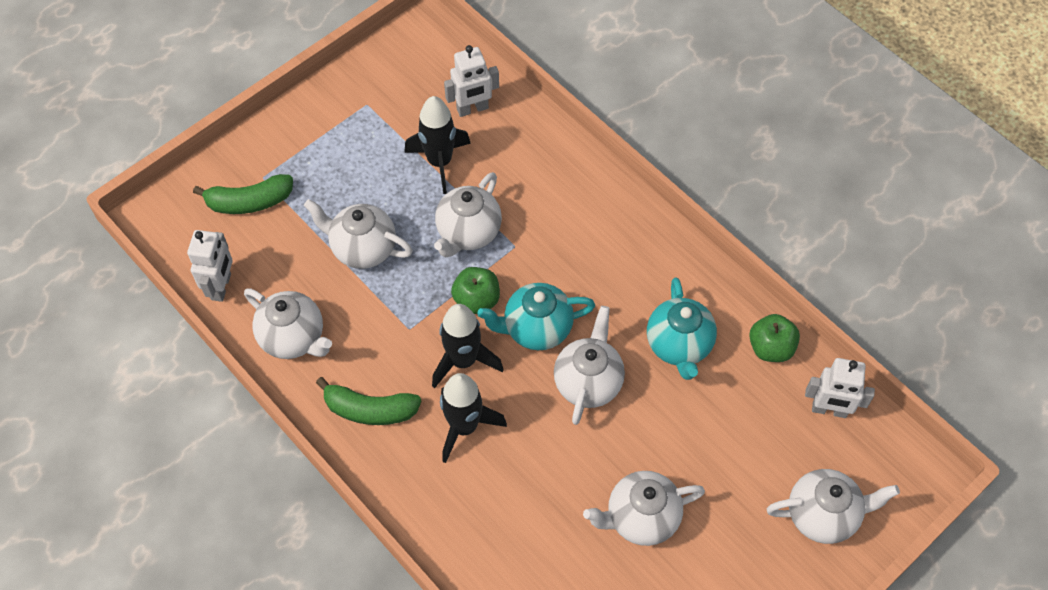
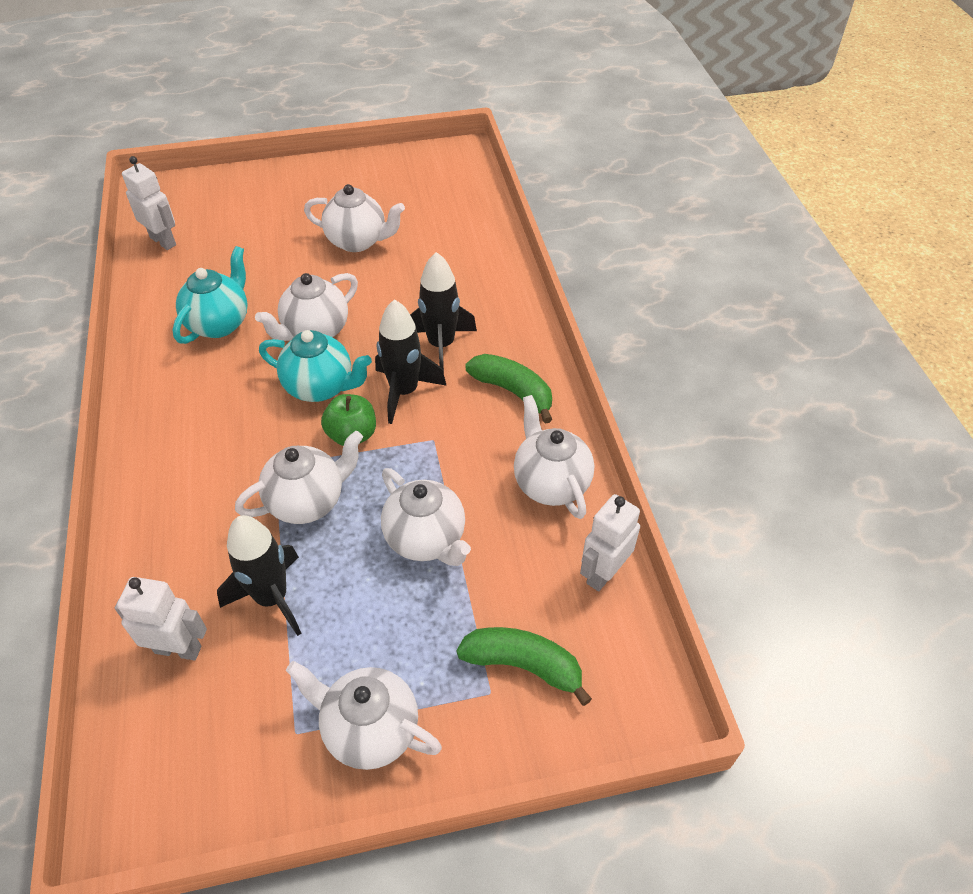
camera: 150 degrees left, 10 degrees down
green apple [749,314,800,362] -> none
white teapot [767,469,900,544] -> white teapot moved to [286,661,442,770]

